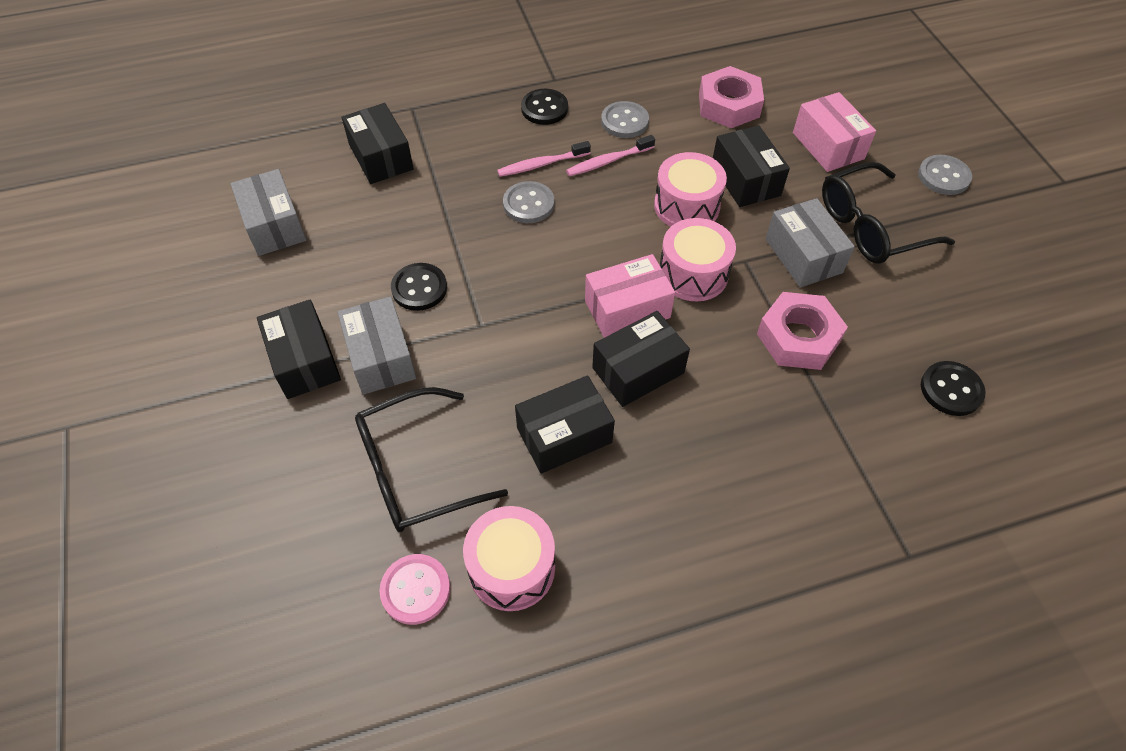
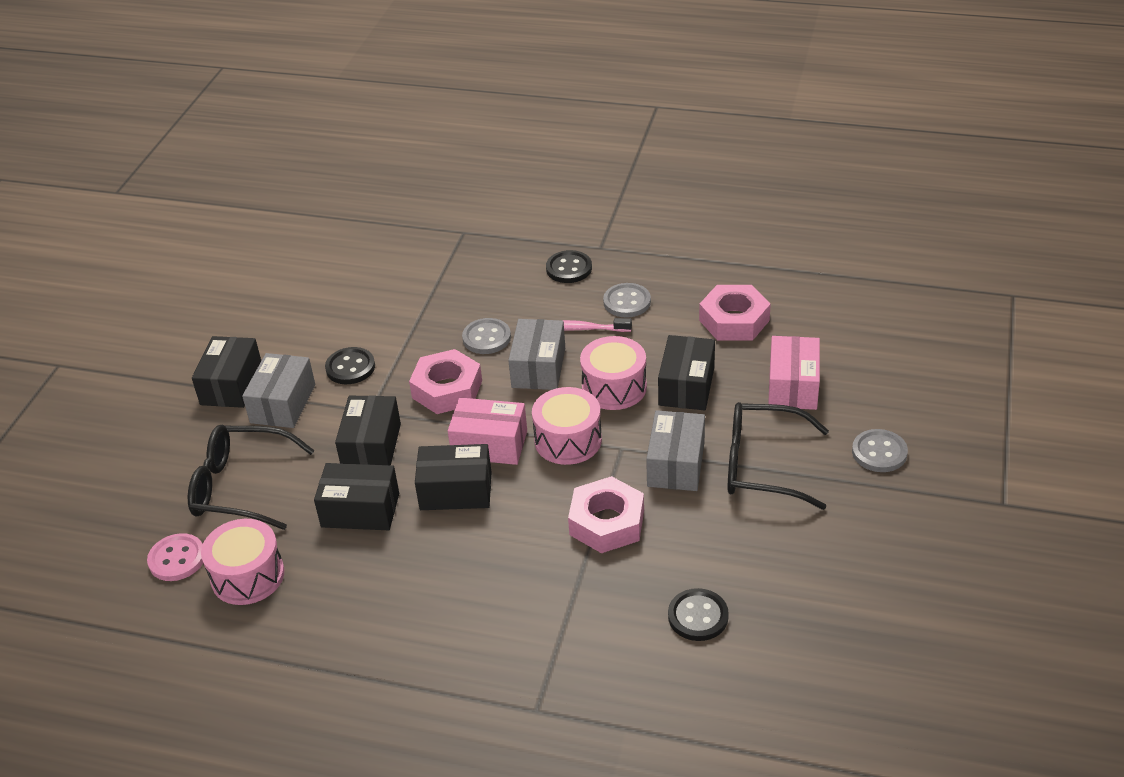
camera: 35 degrees right, 15 degrees down
grey box [230,169,306,256] -> grey box moved to [508,319,565,390]
black box [342,103,414,184] -> black box moved to [335,395,401,465]
pink toothbrush [497,141,591,177] -> none
none -> pink nut [409,349,482,414]

